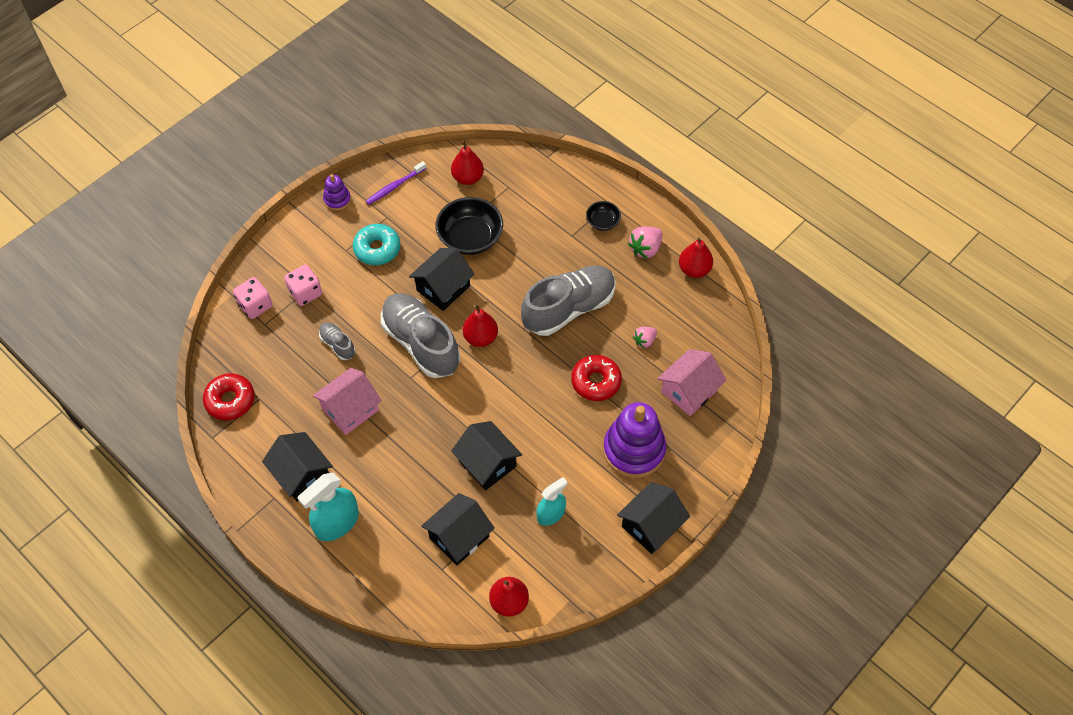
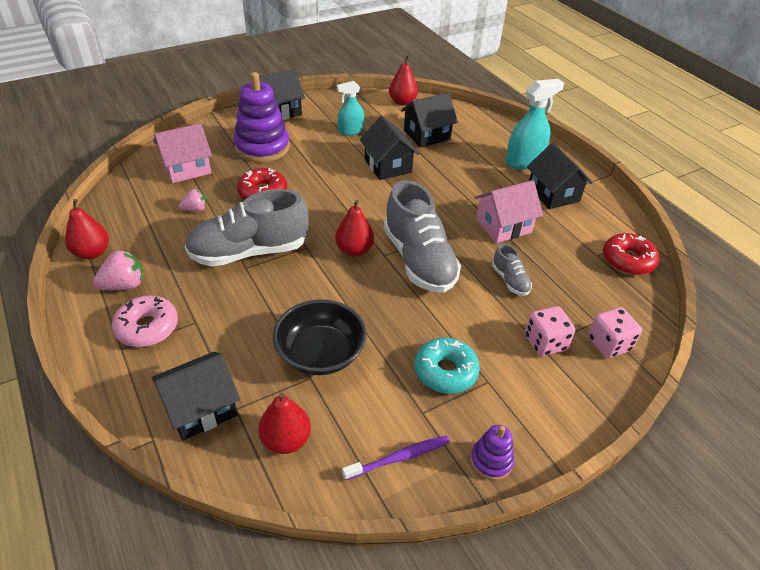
camera: 165 degrees left, 15 degrees down
black house [409,248,475,311] -> black house moved to [152,352,240,441]
black bowl [586,201,621,231] -> pink donut [112,296,178,347]

